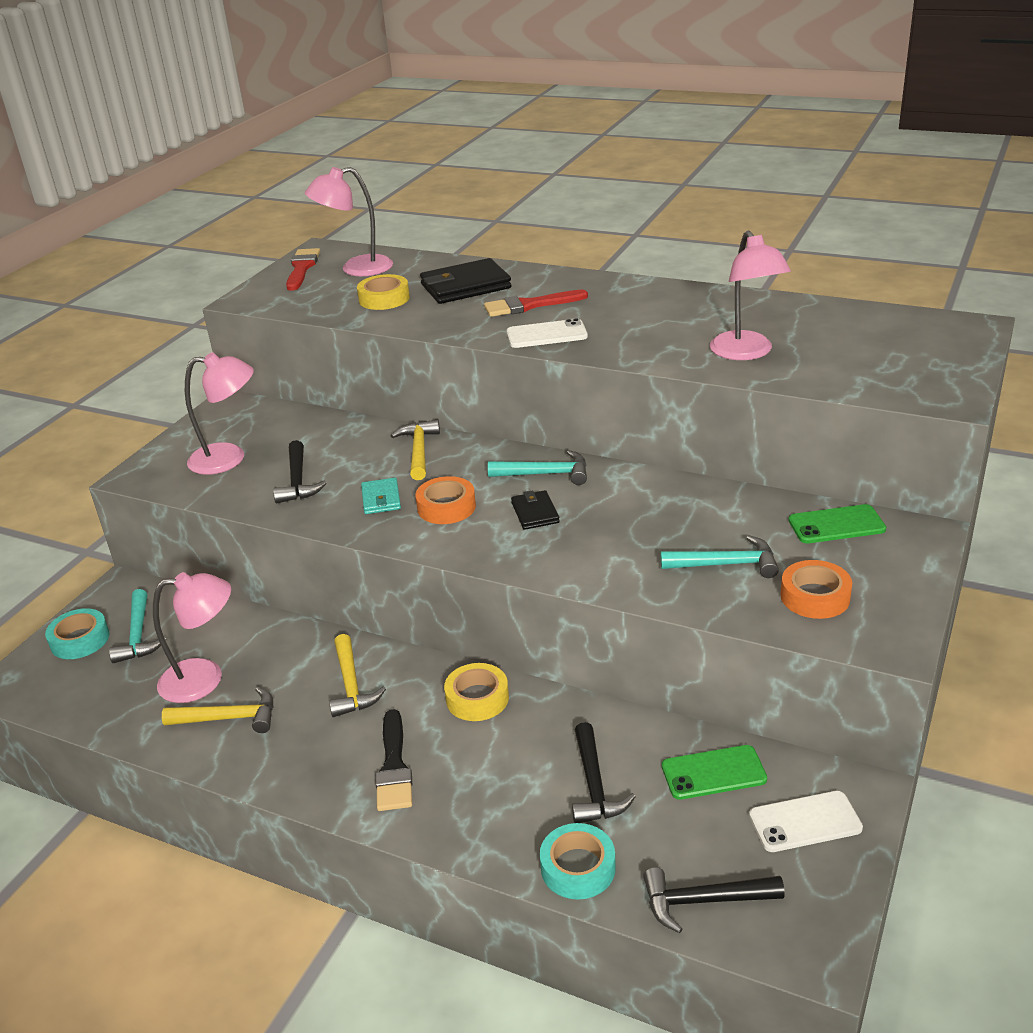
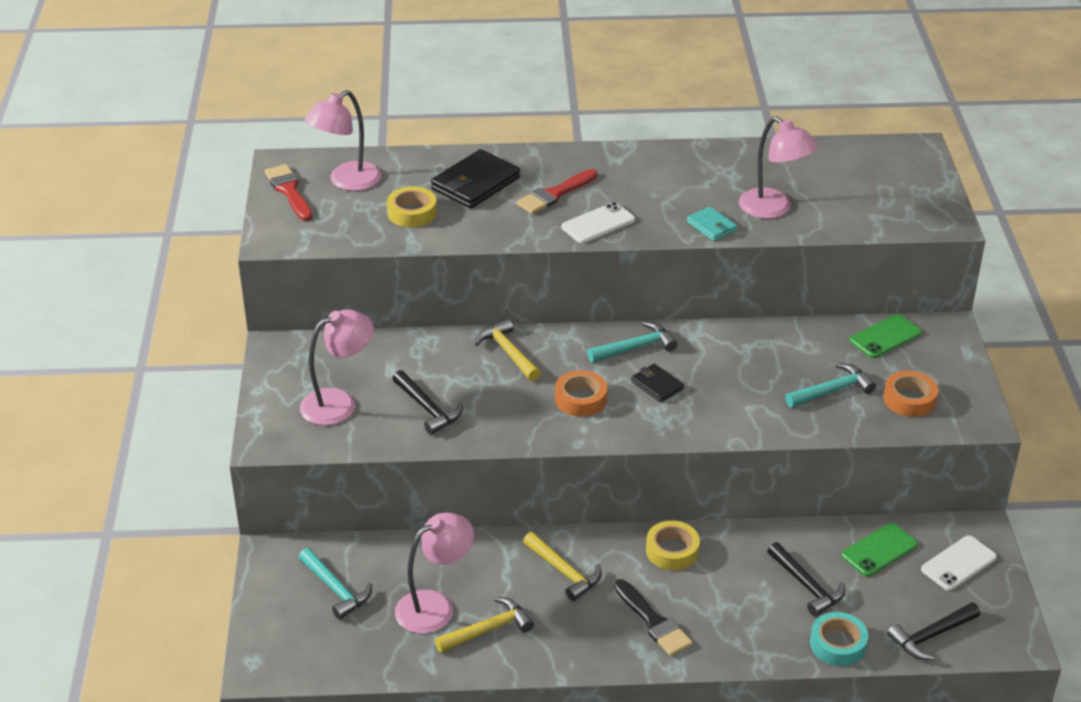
camera: 30 degrees left, 5 degrees up
turquoise tape [45,608,110,659] -> none
turquoise wallet [361,478,401,514] -> turquoise wallet moved to [687,206,737,241]

